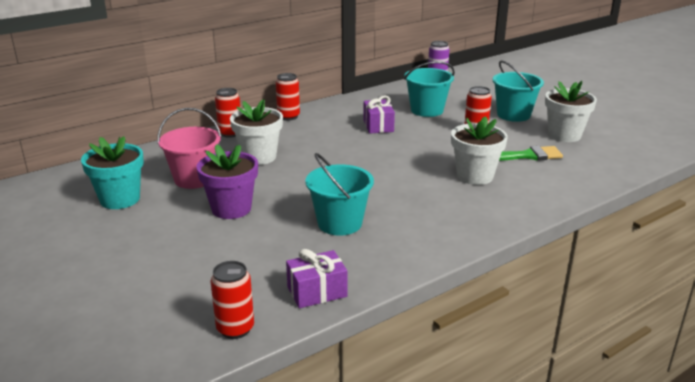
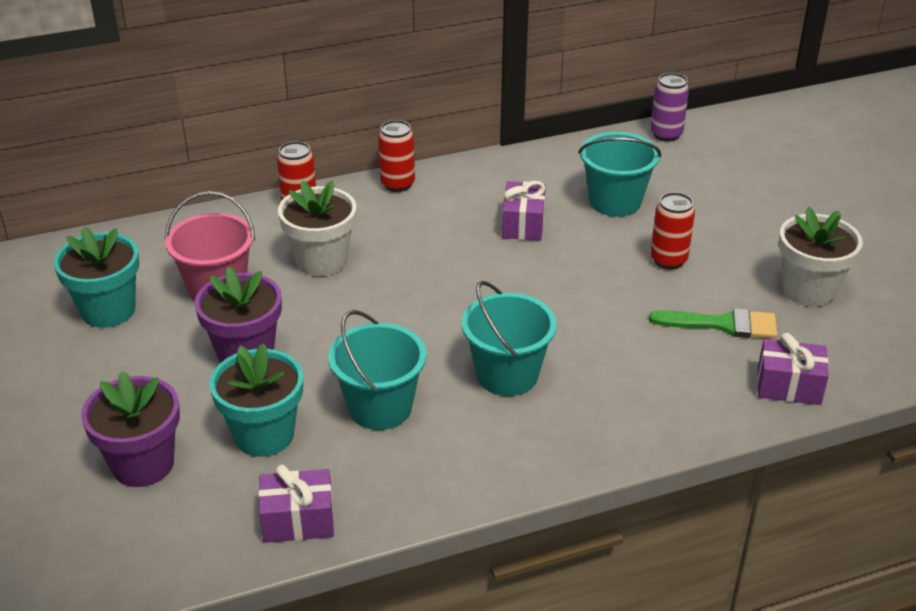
camera: 15 degrees right, 10 degrees up
red can [211,261,254,339] -> none
white flower pot [451,116,508,185] -> none
turquoise bucket [492,61,544,122] -> turquoise bucket moved to [462,281,557,396]
none -> purple flower pot [81,371,180,487]
none -> turquoise flower pot [209,343,303,457]
none -> purple gift [757,333,829,405]

